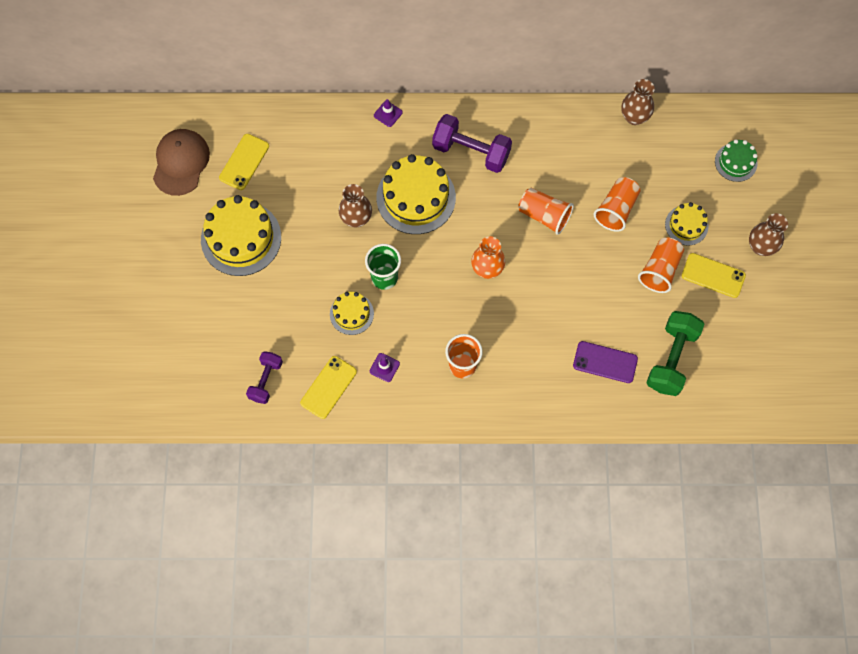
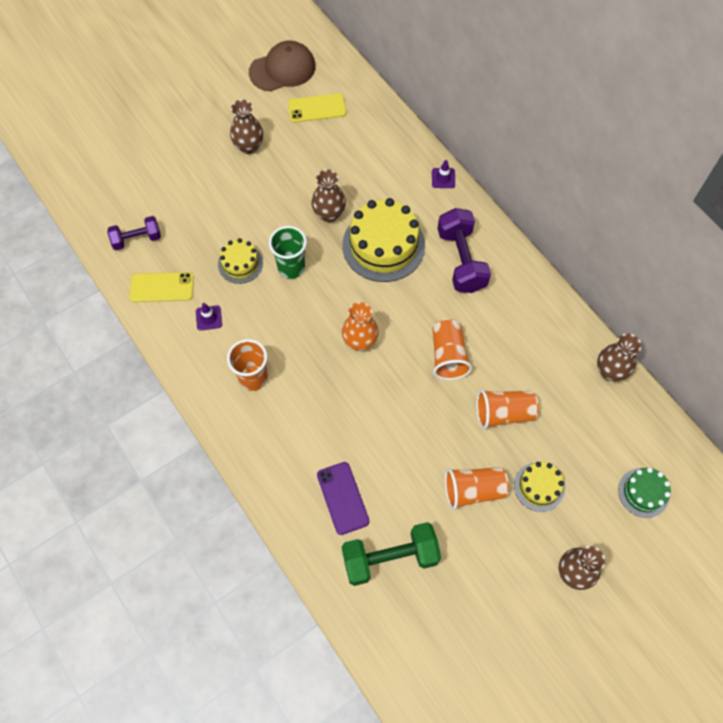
camera: 55 degrees right, 5 degrees down
yellow cake [201,195,281,276] -> brown vase [230,100,263,154]
yellow phone [682,253,746,298] -> none

